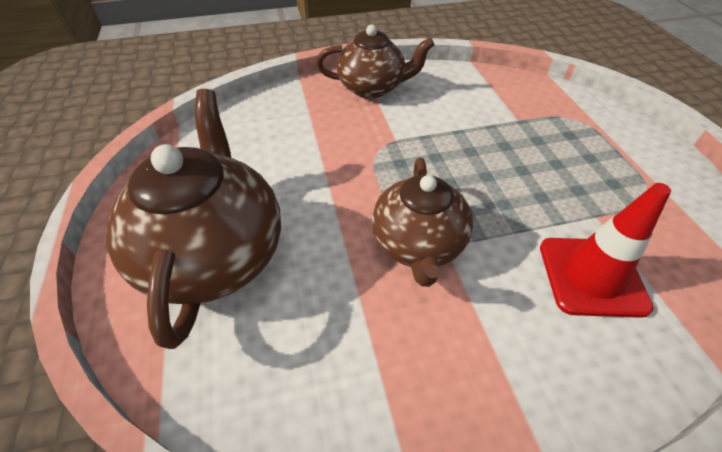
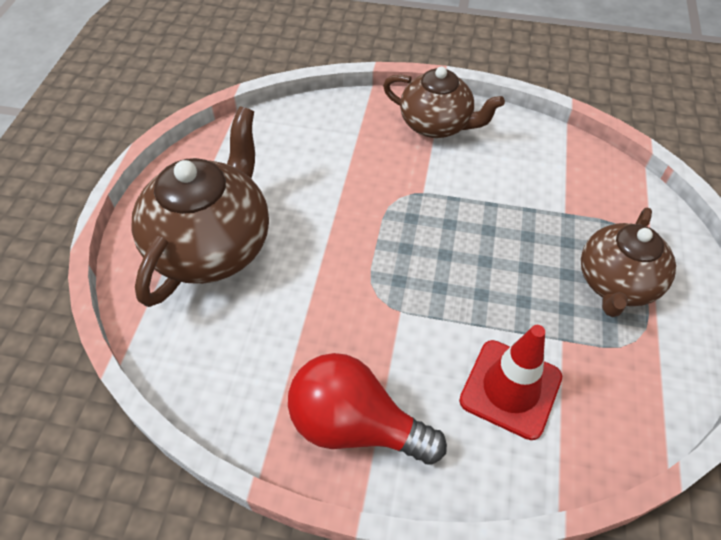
camera: 25 degrees right, 5 degrees up
brown teapot [372,157,473,287] -> brown teapot moved to [581,208,676,317]
none -> red light bulb [288,353,447,465]

